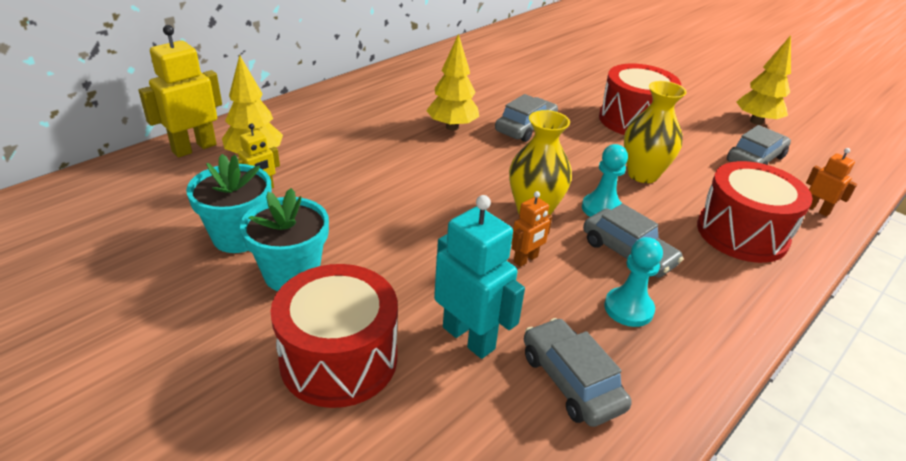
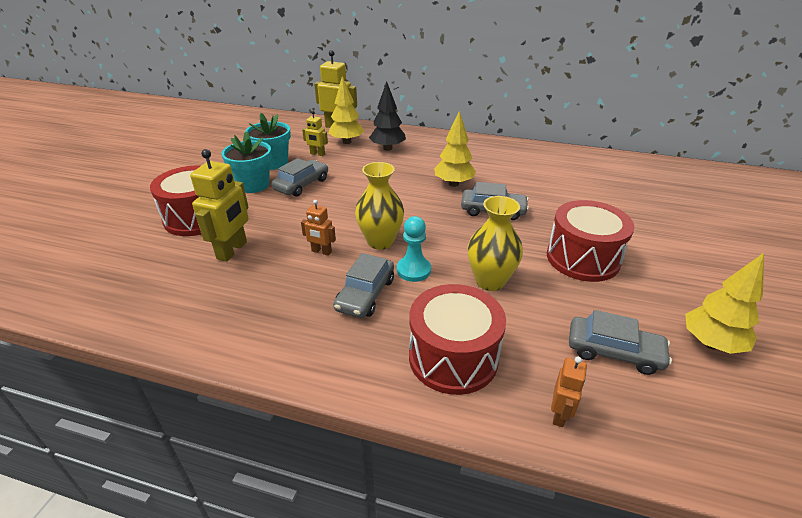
camera: 65 degrees right, 0 degrees up
turquoise robot [434,195,525,359] -> yellow robot [190,149,249,262]
grey car [524,318,632,427] -> grey car moved to [271,158,328,197]
turquoise pawn [604,237,663,327] -> none
none -> black tree [369,81,406,151]

